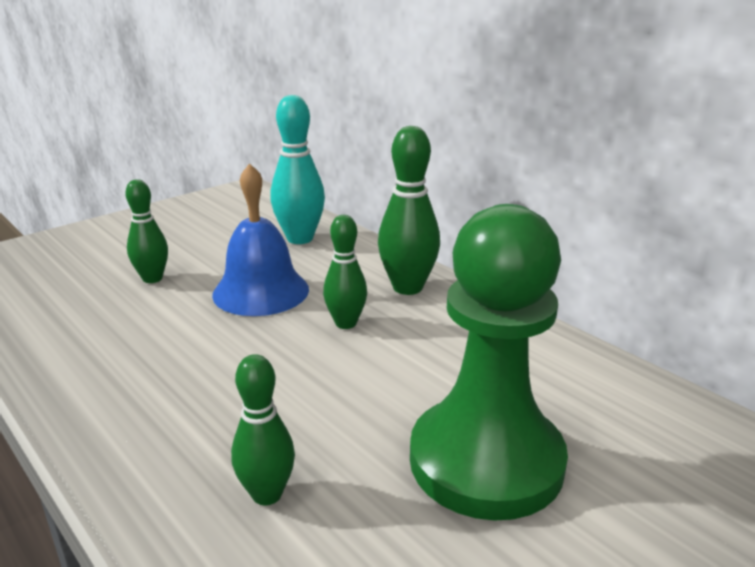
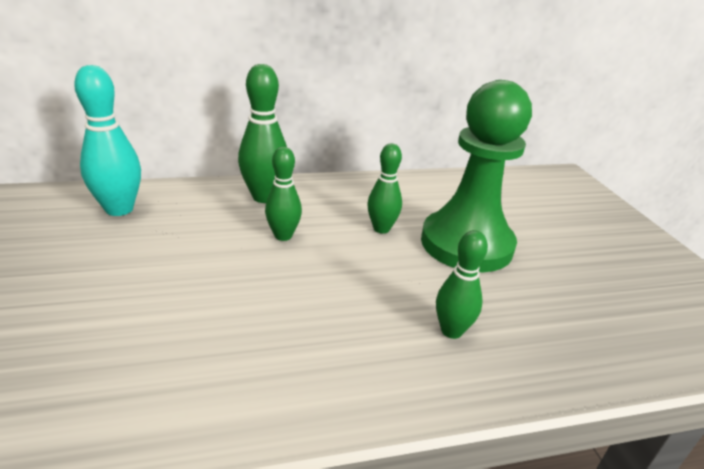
camera: 65 degrees left, 5 degrees up
green bowling pin [125,179,168,283] -> green bowling pin moved to [368,143,402,234]
blue bell [212,163,309,316] -> none

